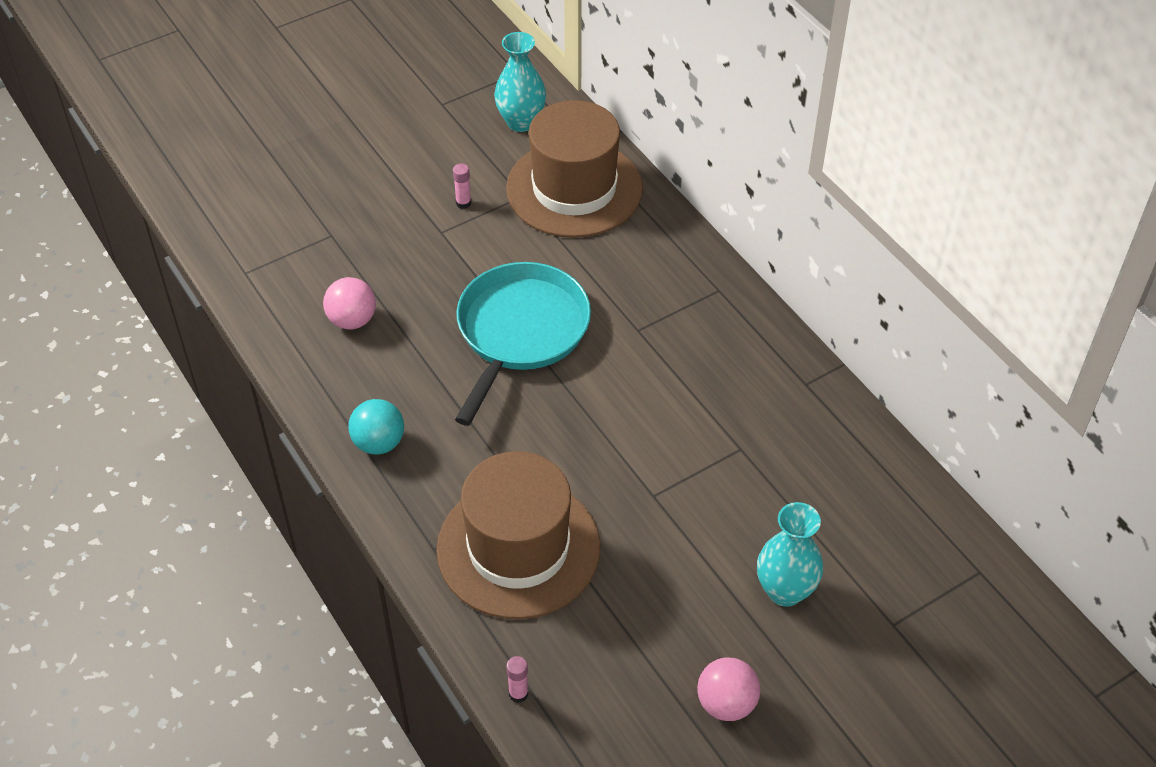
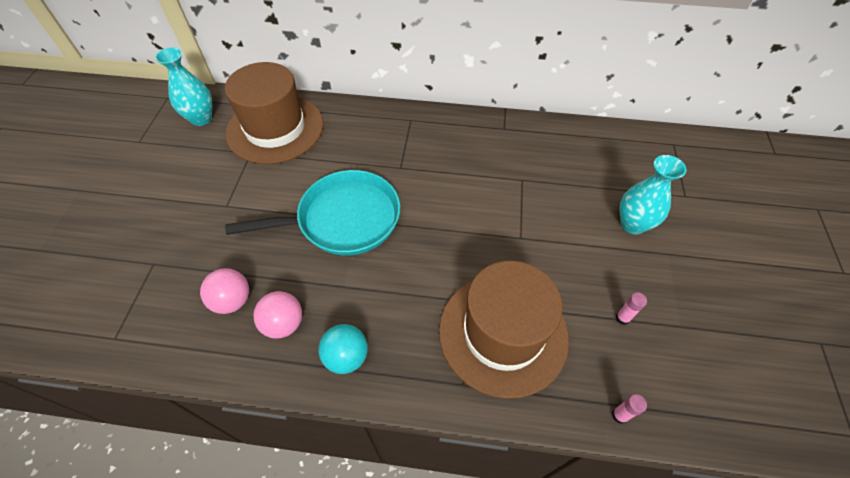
camera: 50 degrees left, 5 degrees up
pink glue stick [453,163,471,209] -> pink glue stick moved to [616,292,647,325]
turquoise pan [455,262,591,426] -> turquoise pan turned 105 degrees clockwise [225,170,400,255]
pink ball [697,658,760,721] -> pink ball moved to [253,291,302,339]

